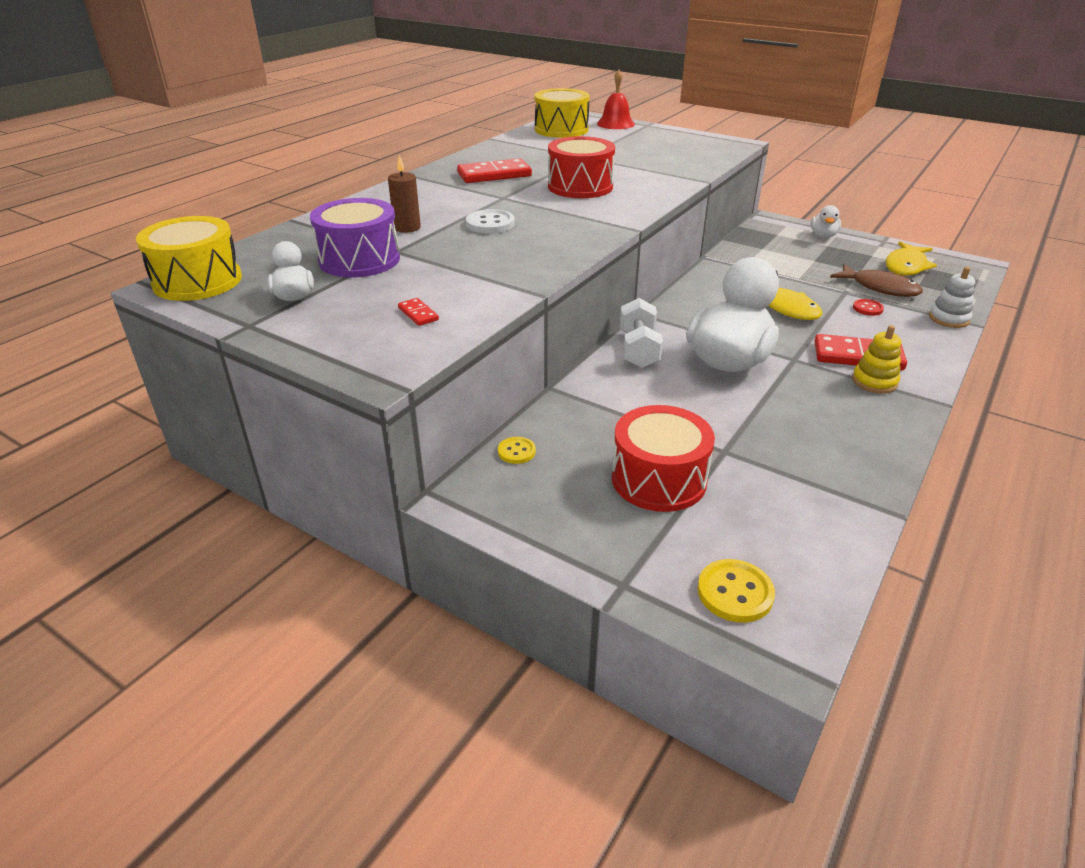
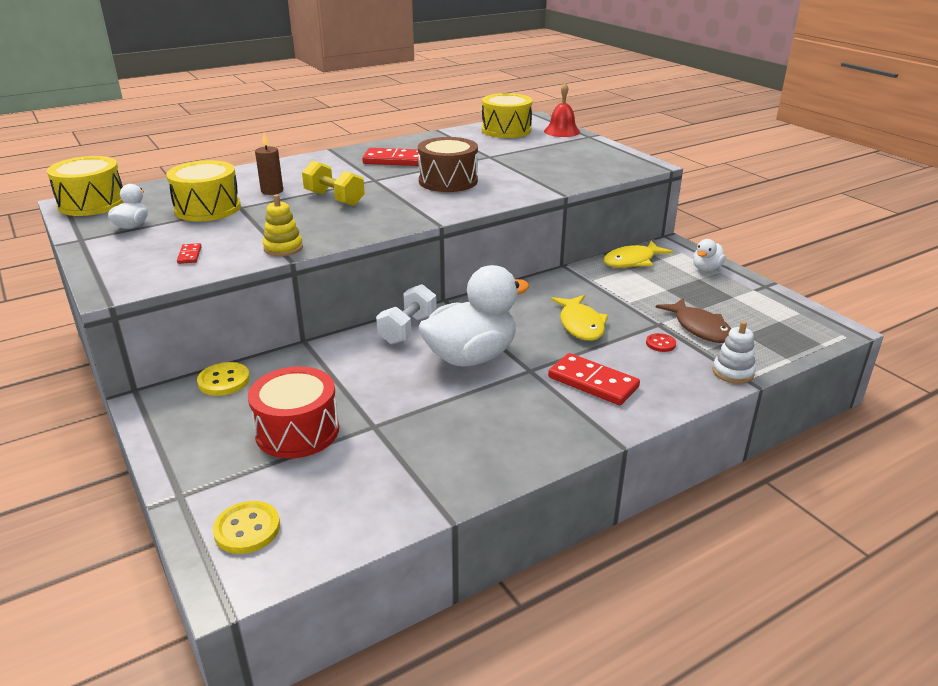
camera: 25 degrees right, 5 degrees down
purple drum [310,198,400,277] -> yellow drum [166,160,241,222]
white button [466,209,514,234] -> yellow dumbbell [302,160,365,206]
yellow button [498,437,536,464] -> yellow button [197,362,250,396], size x1.59
red drum [548,136,615,198] -> brown drum [418,137,478,192]
yellow stacking toy [852,325,901,394] -> yellow stacking toy moved to [263,194,303,256]
yellow fish [886,241,937,276] -> yellow fish moved to [604,241,673,268]

